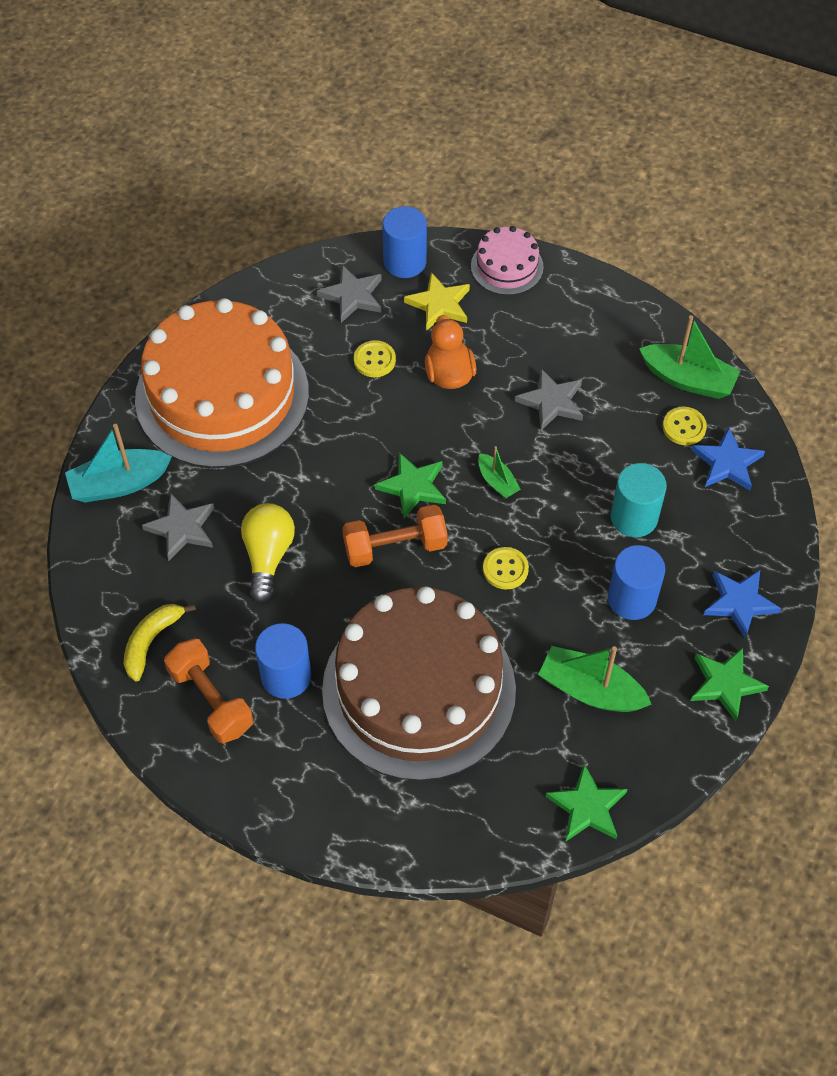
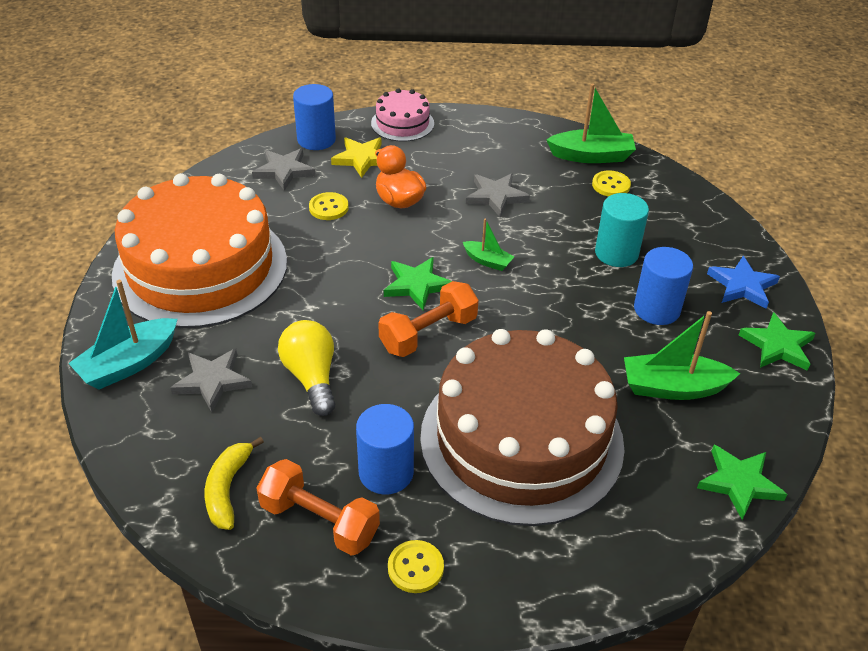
camera: 25 degrees left, 15 degrees down
yellow button [483,547,529,590] -> yellow button moved to [388,540,444,593]
blue star [691,427,765,491] -> none

